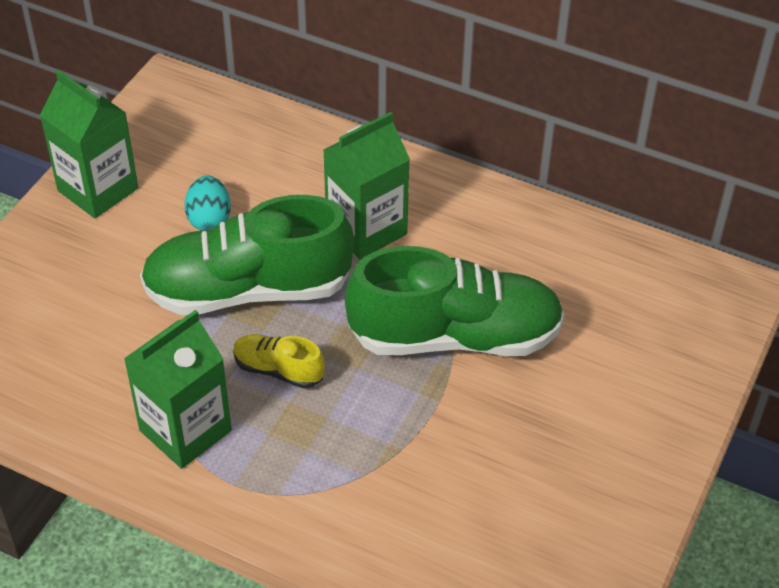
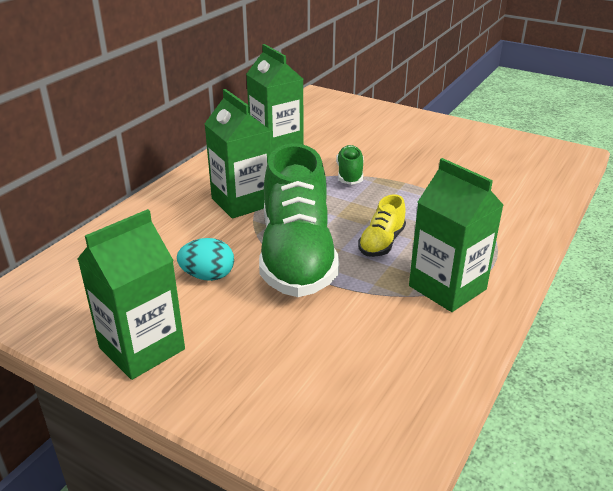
camera: 85 degrees left, 15 degrees down
green shoe [345,246,565,356] -> green shoe [336,145,364,185], size x0.45
none -> green carton [247,44,303,153]

